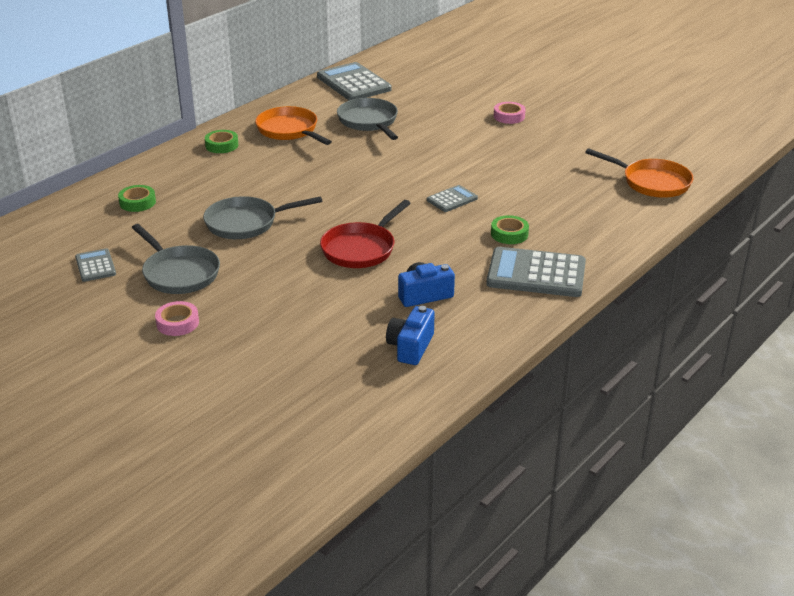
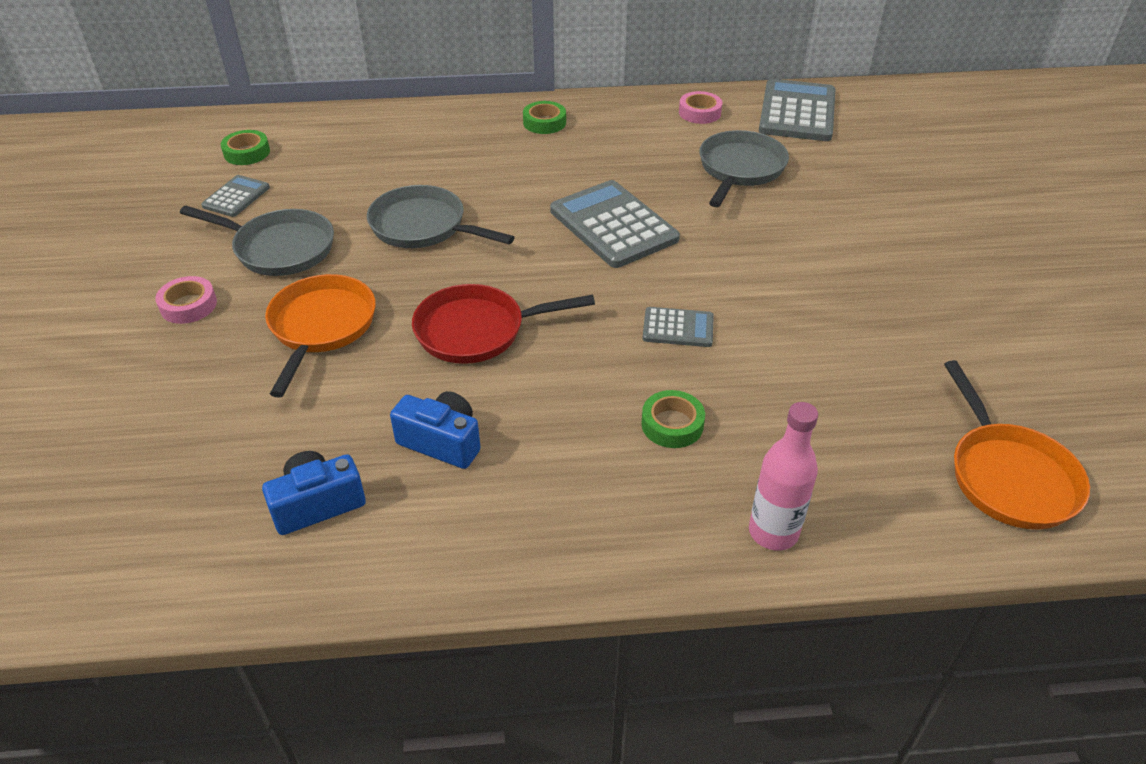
camera: 45 degrees right, 10 degrees up
green tape [118,185,156,212] -> green tape moved to [221,130,270,165]
grey pan [132,224,220,294] -> grey pan turned 75 degrees counterclockwise [180,206,334,276]
orange pan [255,106,332,145] -> orange pan moved to [265,274,376,398]
grey calculator [486,247,586,297] -> grey calculator moved to [550,180,680,268]
pink tape [494,102,525,124] -> pink tape moved to [679,91,723,124]
none -> pink bottle [749,402,818,551]

